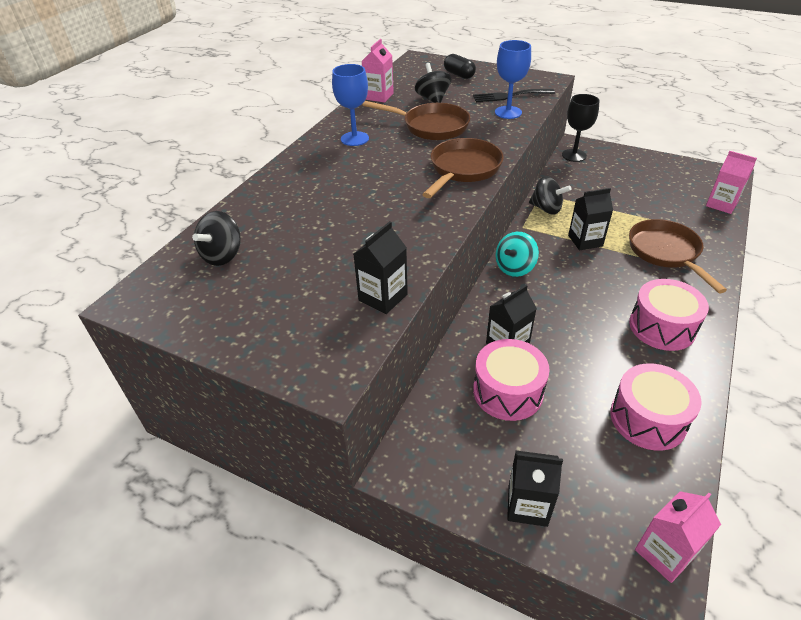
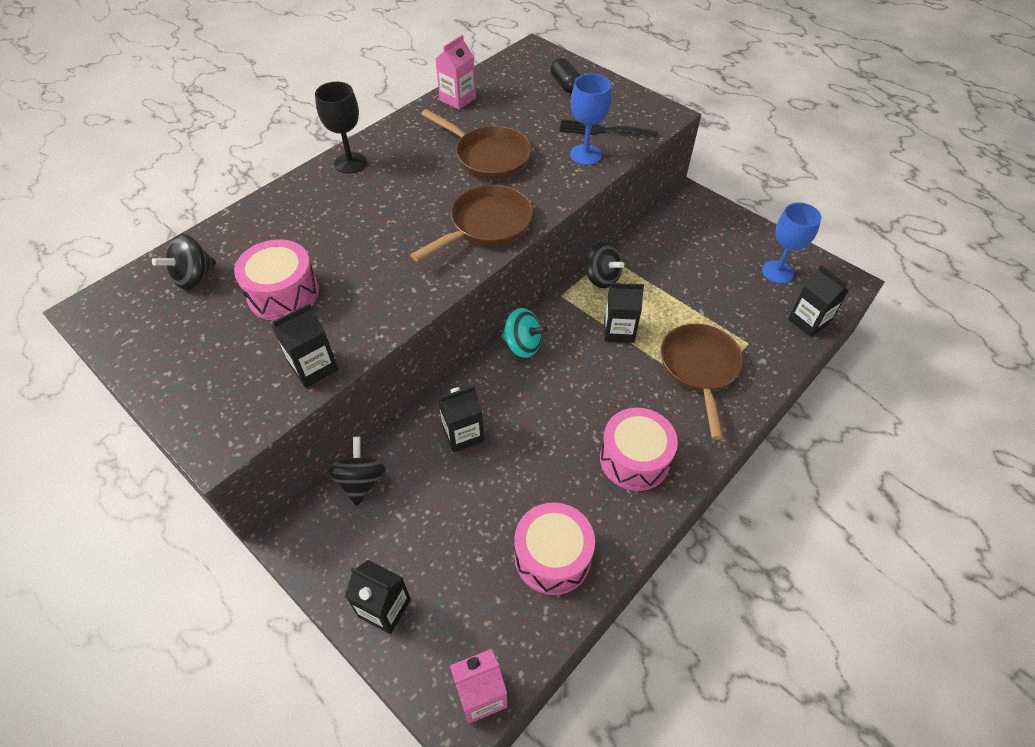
camera: 15 degrees right, 10 degrees up
blue goblet [332,64,369,146] -> blue goblet moved to [762,202,821,284]
black spinning top [415,63,451,103] -> black spinning top moved to [327,436,386,506]
pink drum [473,339,550,421] -> pink drum moved to [234,239,319,321]
turquoise spinning top [495,232,539,277] -> turquoise spinning top turned 120 degrees counterclockwise [501,308,548,358]
black goblet [562,94,600,162] -> black goblet moved to [315,82,367,174]
pink carton [706,151,757,214] -> black carton [788,265,848,337]

